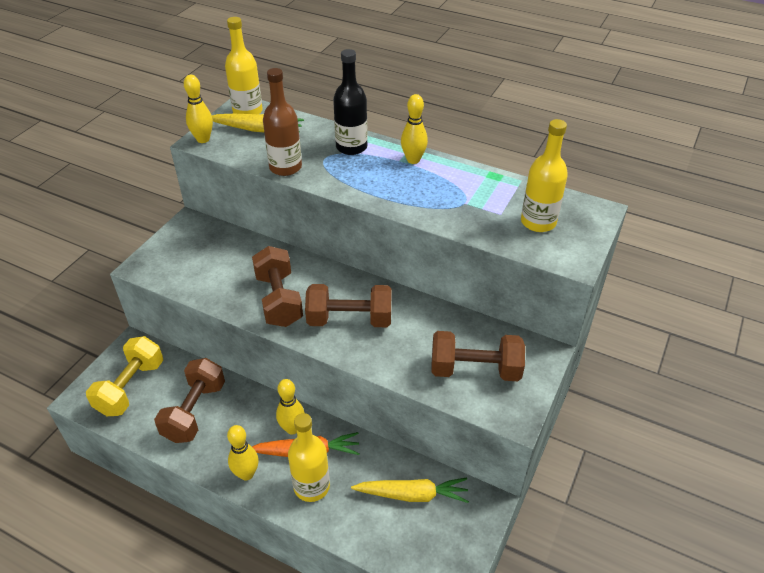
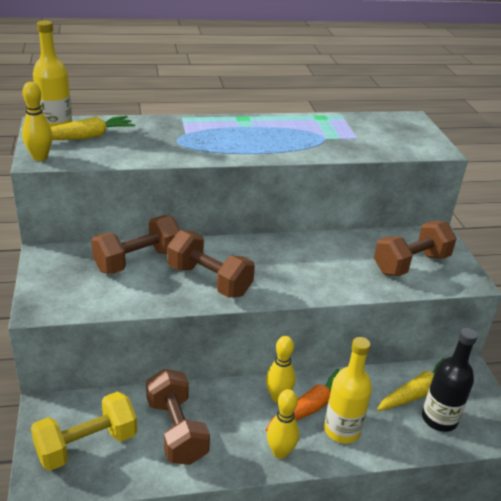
camera: 40 degrees left, 10 degrees down
yellow dumbbell [86,336,163,416] -> yellow dumbbell turned 75 degrees clockwise [31,391,137,471]
brown bottle [263,68,302,176] -> none
brown dumbbell [305,284,392,327] -> brown dumbbell moved to [91,215,180,274]
black bottle [333,49,368,155] -> black bottle moved to [422,328,478,432]
yellow bowling pin [401,94,428,164] -> none
yellow bottle [521,119,568,232] -> none

